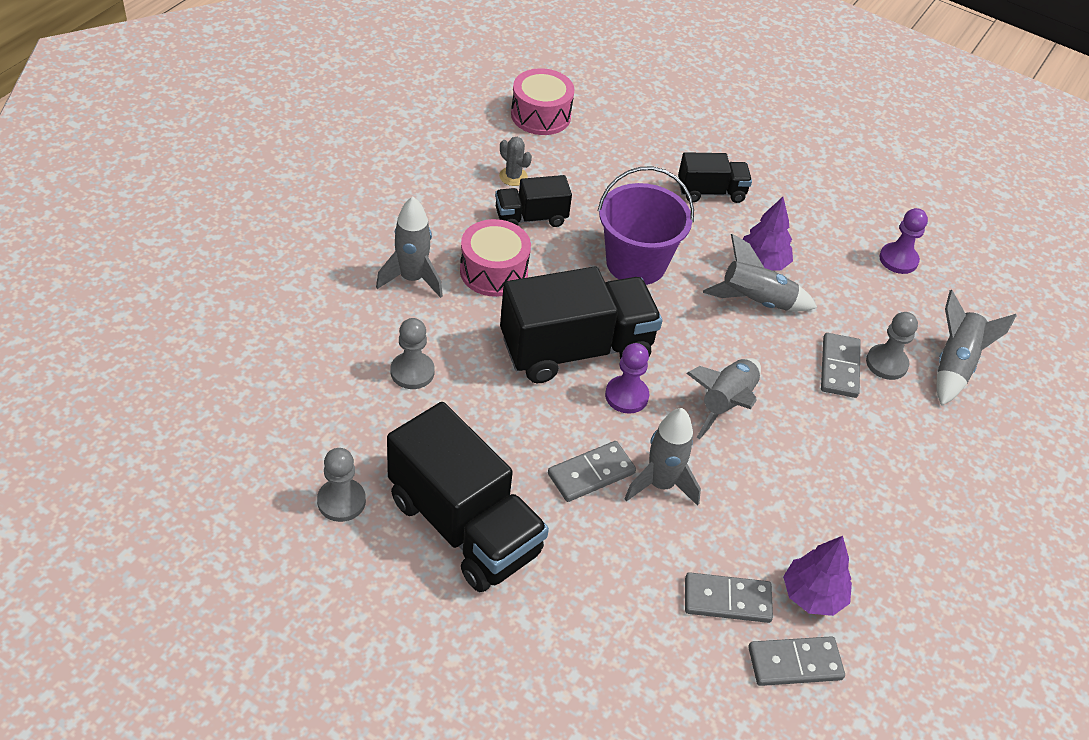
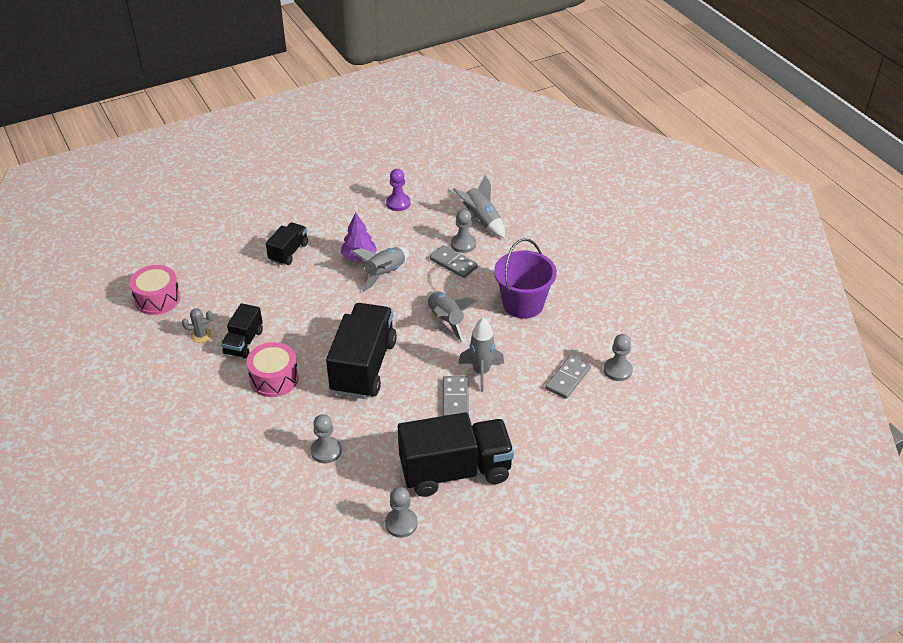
camera: 55 degrees left, 5 degrees down
grey rocket [376,196,443,298] -> none
purple bucket [598,167,694,285] -> purple bucket moved to [494,238,557,319]
purple pawn [605,343,649,414] -> none
grey domino [748,636,845,686] -> grey pawn [604,334,633,381]
purple tree [783,536,852,616] -> none

